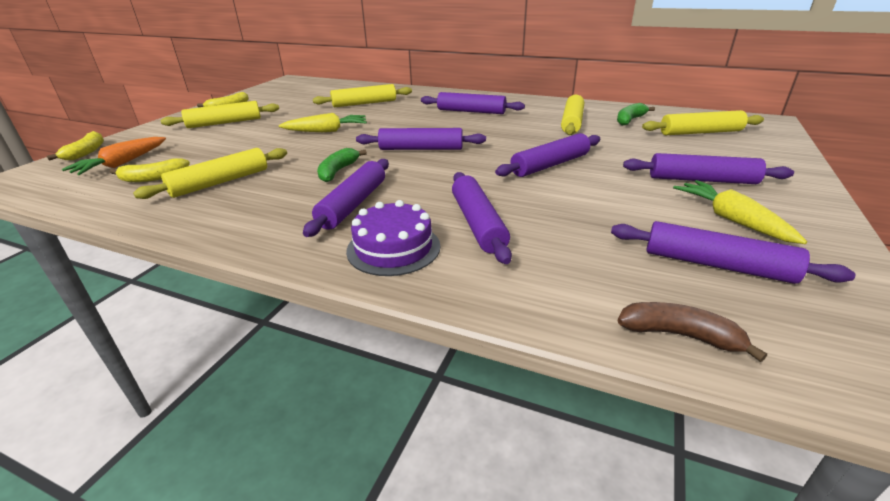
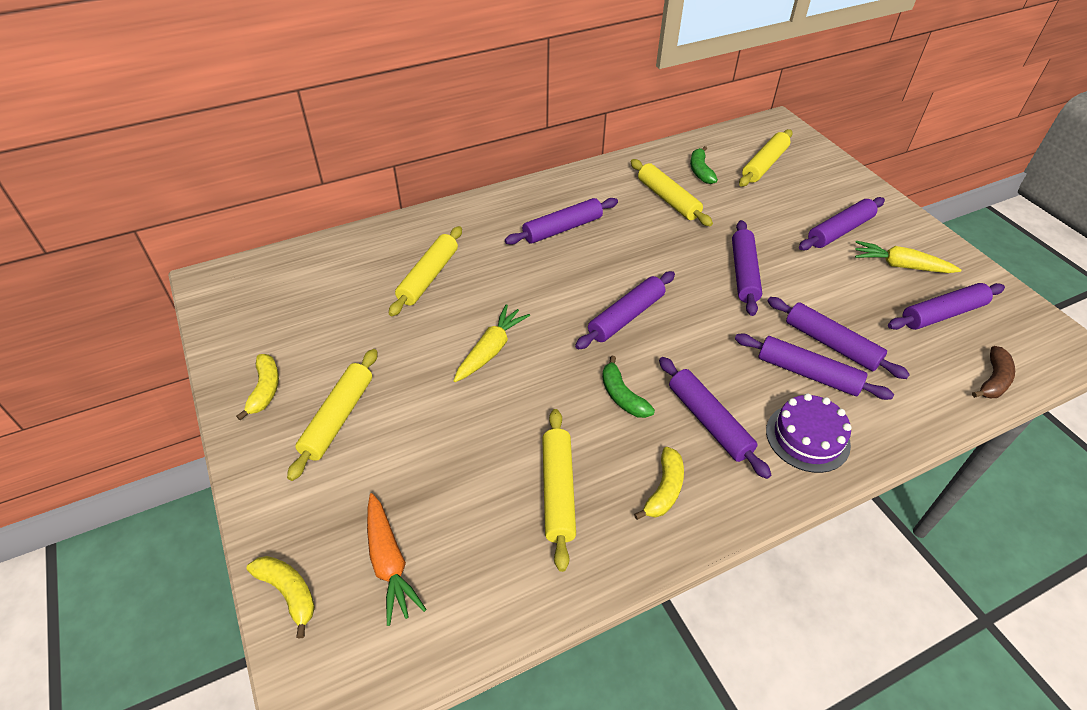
camera: 50 degrees left, 15 degrees up
yellow banana [110,158,190,182] -> yellow banana moved to [634,447,684,520]
brown banana [618,302,767,362] -> brown banana turned 150 degrees clockwise [972,346,1015,398]
none -> purple rolling pin [768,297,910,379]

